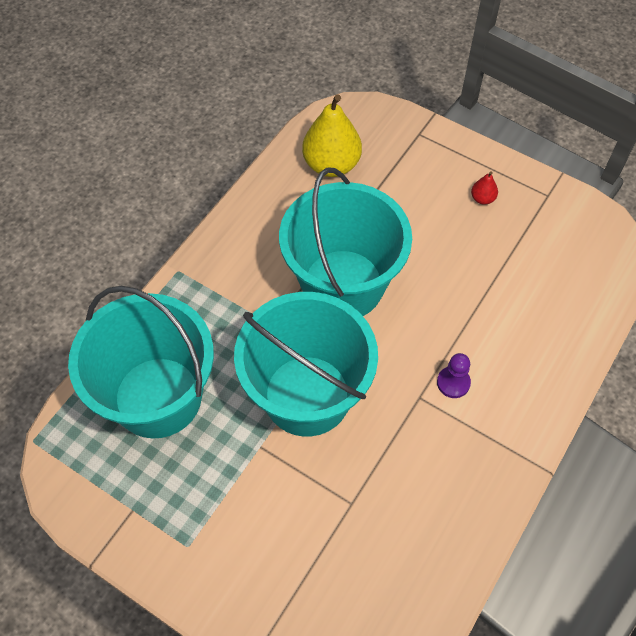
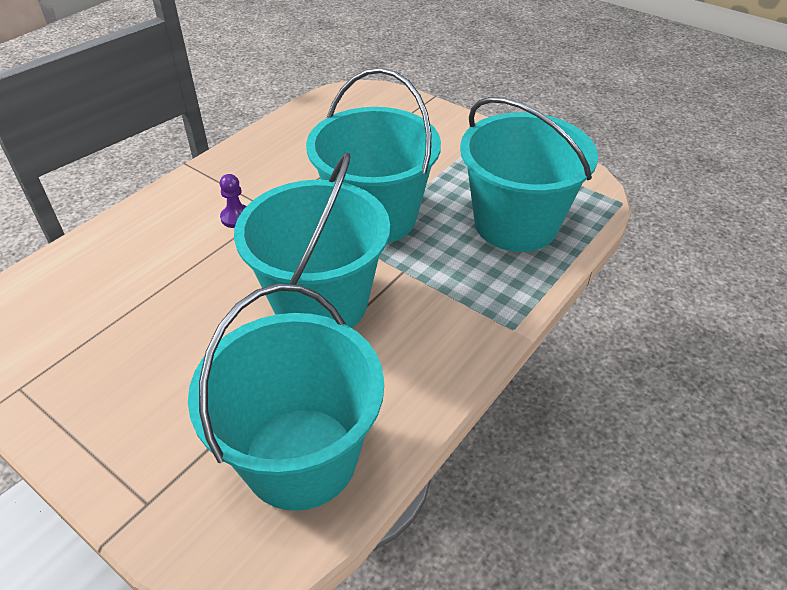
camera: 175 degrees left, 15 degrees down
yellow pear [302,94,362,177] -> turquoise bucket [188,284,384,511]
red pear [471,171,498,205] -> none

